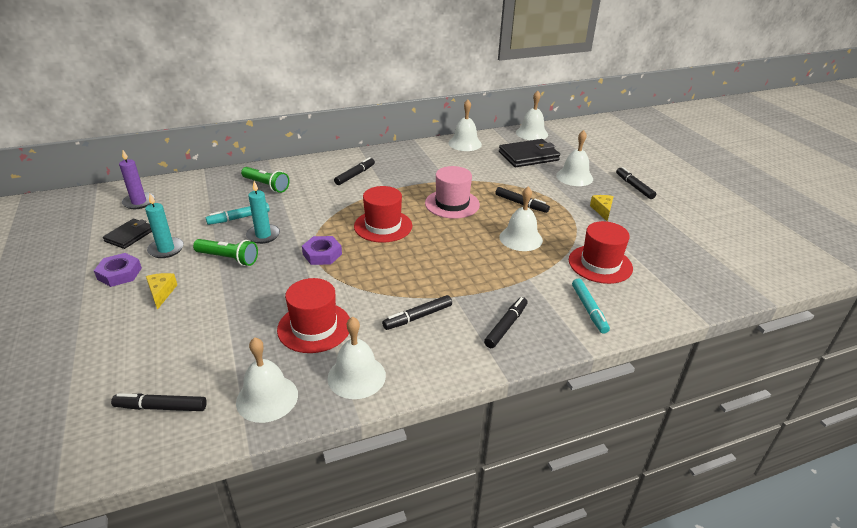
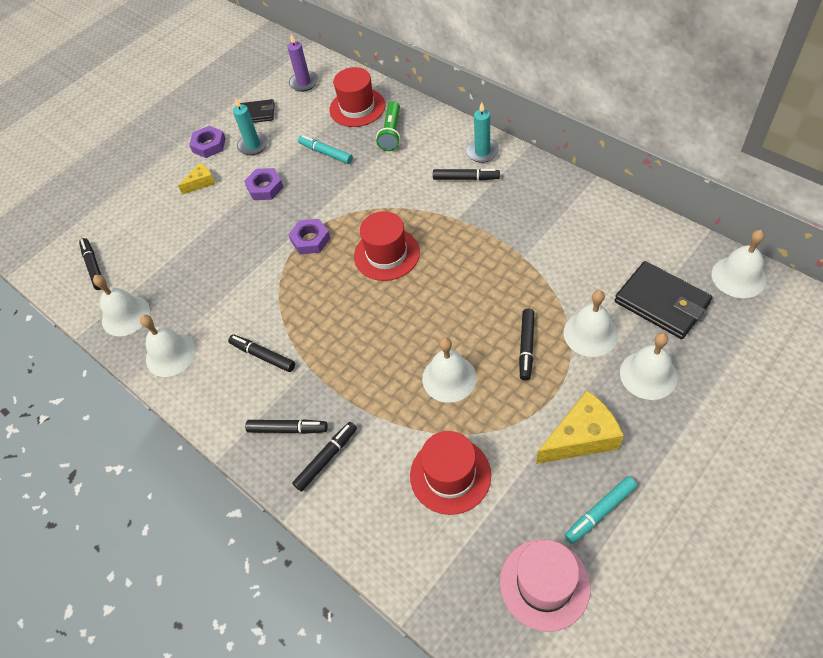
camera: 70 degrees right, 20 degrees up
green flashlight [193,239,258,266] -> purple nut [244,168,284,200]
turquoise candle [246,181,280,244] -> turquoise candle moved to [466,102,500,163]
red hat [277,278,350,353] -> red hat moved to [329,67,386,127]
pink hat [425,166,480,219] -> pink hat moved to [500,539,591,632]
white bell [448,100,482,151] -> white bell moved to [564,290,618,357]
turquoise marker [572,279,610,334] -> turquoise marker moved to [565,476,637,544]
yellow cheese [590,195,614,221] -> yellow cheese [536,391,624,464], size x1.82
black marker [616,167,656,199] -> black marker moved to [292,422,357,492]

